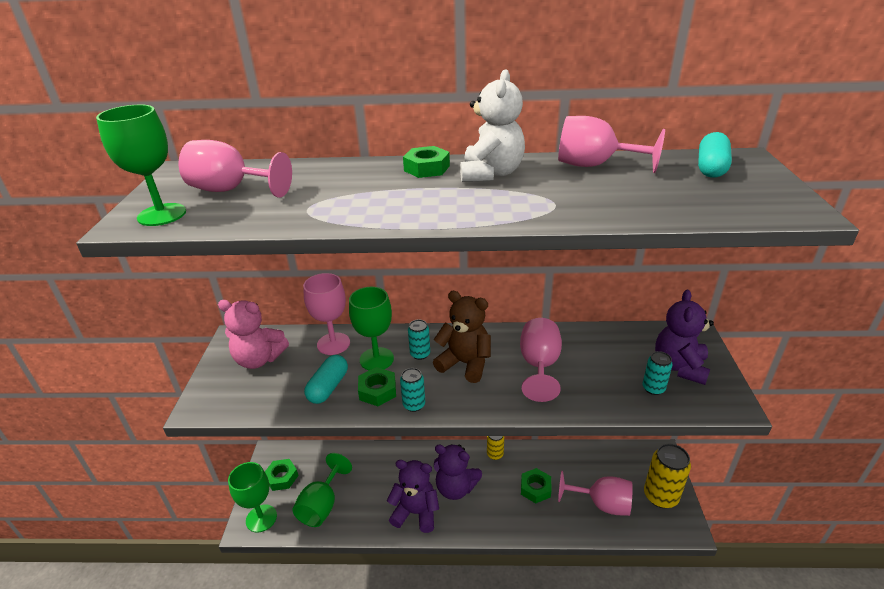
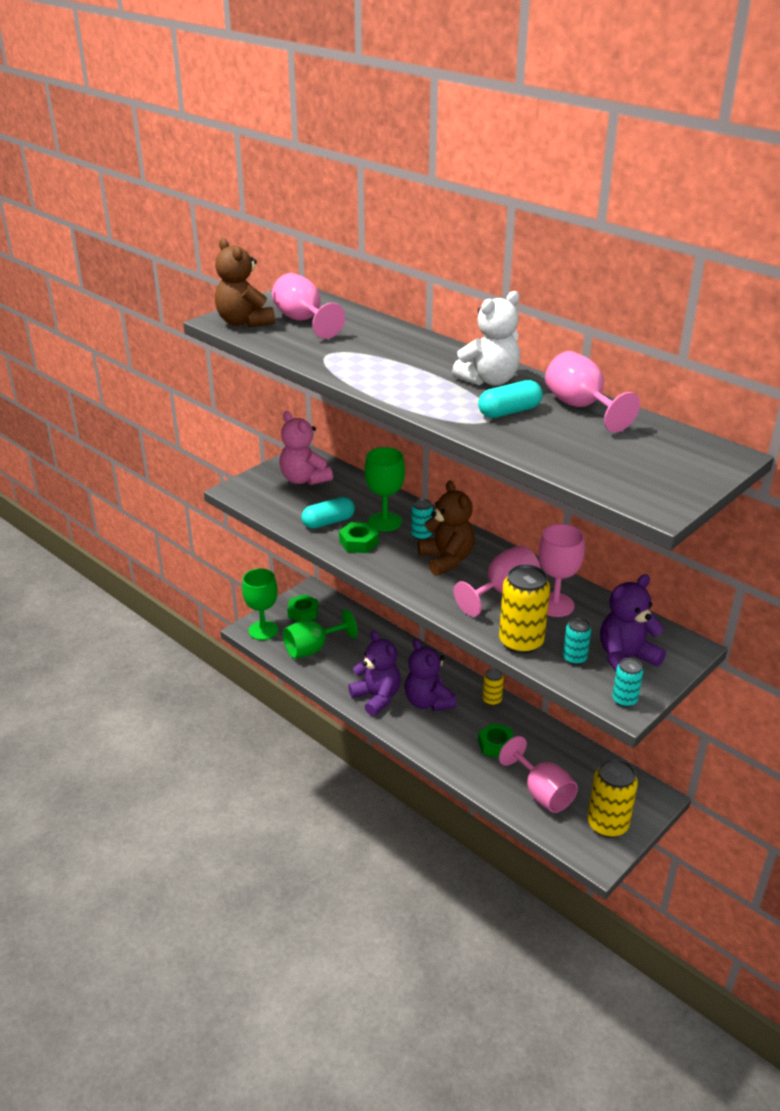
camera: 40 degrees right, 0 degrees up
green goblet [96,105,186,226] -> brown teddy bear [215,238,275,328]
pink goblet [303,273,350,355] -> pink goblet moved to [539,524,585,617]
turquoise can [400,368,425,412] -> turquoise can moved to [612,658,643,707]
green nut [403,146,450,178] -> none
turquoise capsule [698,132,732,178] -> turquoise capsule moved to [478,380,543,418]
none -> yellow can [499,565,550,654]

